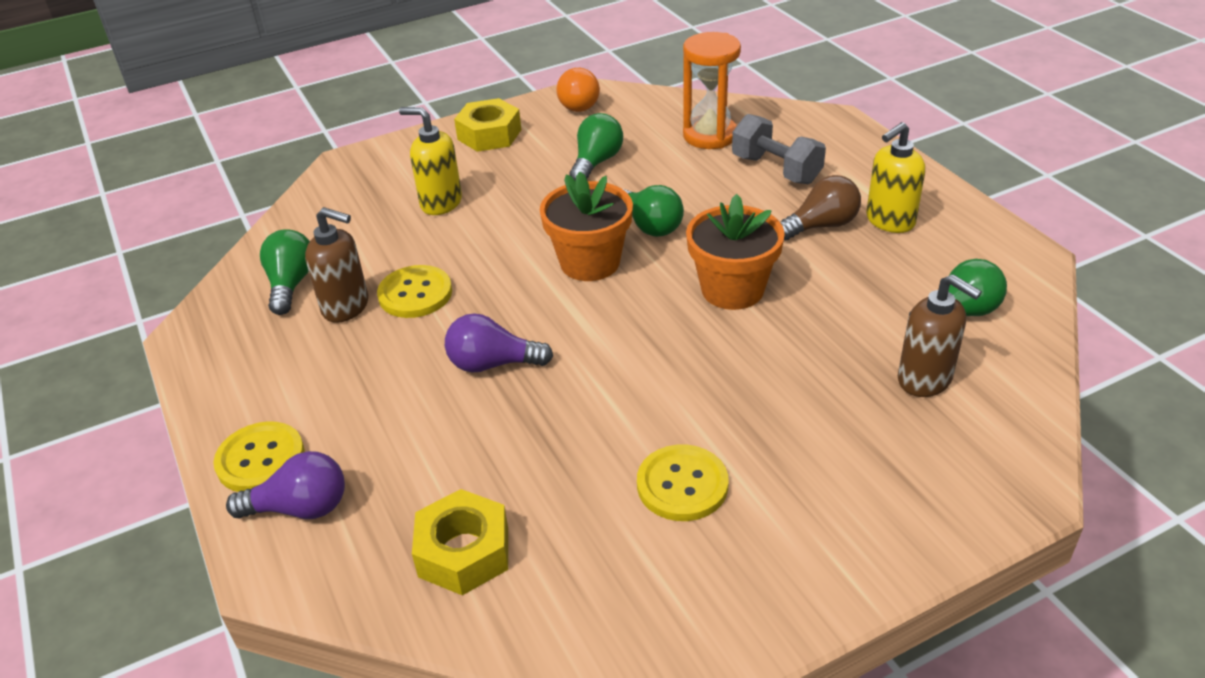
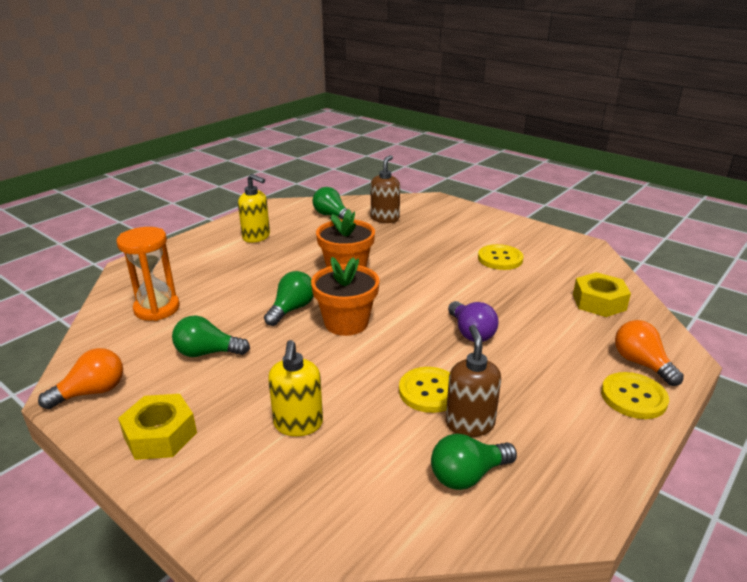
camera: 115 degrees left, 10 degrees down
purple light bulb [226,451,345,519] -> orange light bulb [615,320,684,386]
grey dumbbell [732,114,826,184] -> none
brown light bulb [780,175,861,240] -> none

